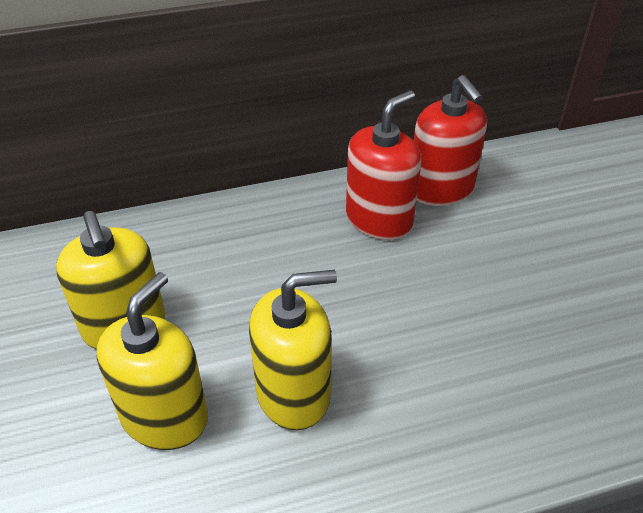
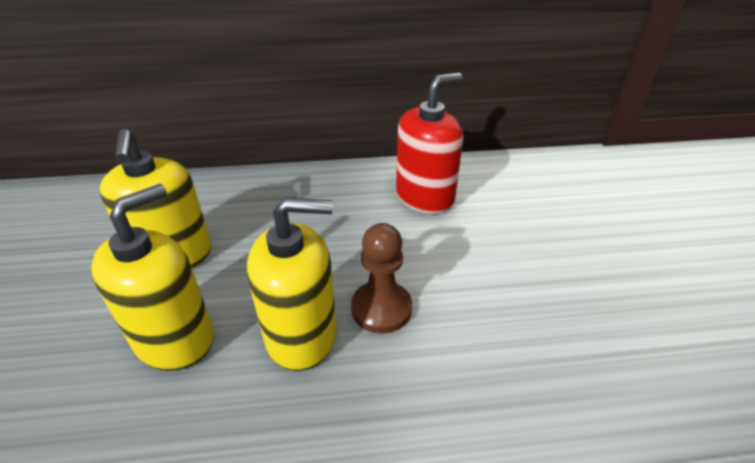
camera: 10 degrees right, 5 degrees down
red soap dispenser [414,75,487,206] -> none
none -> brown pawn [351,223,412,334]

